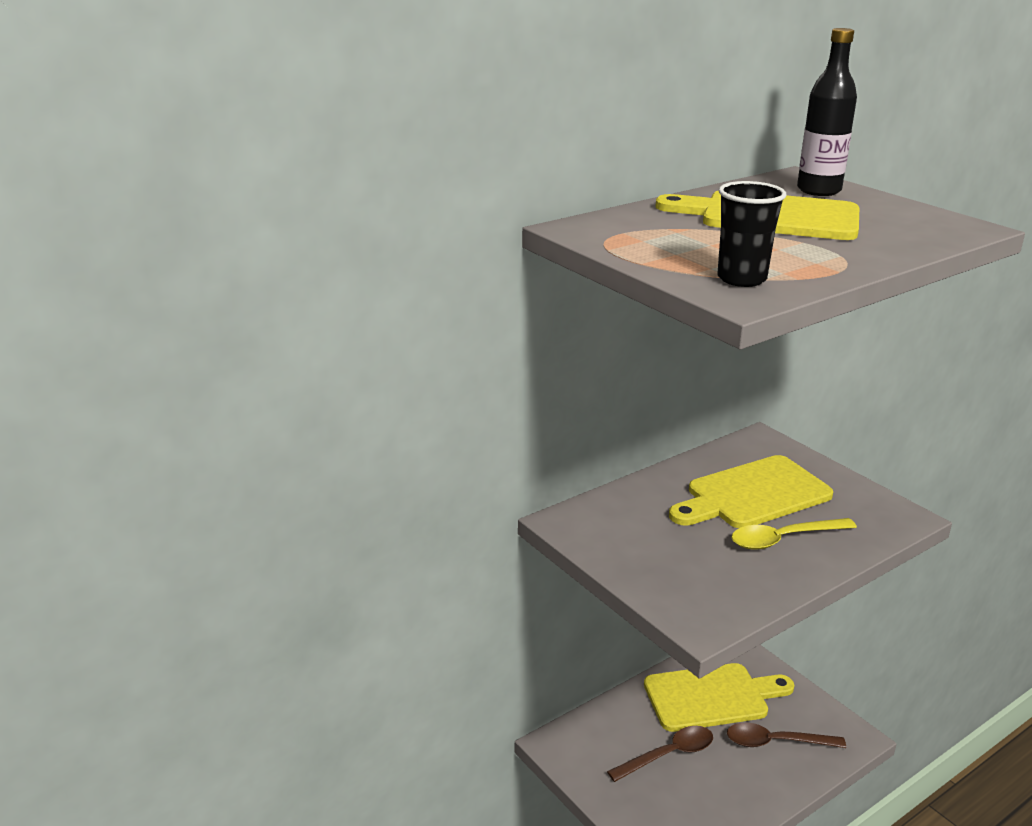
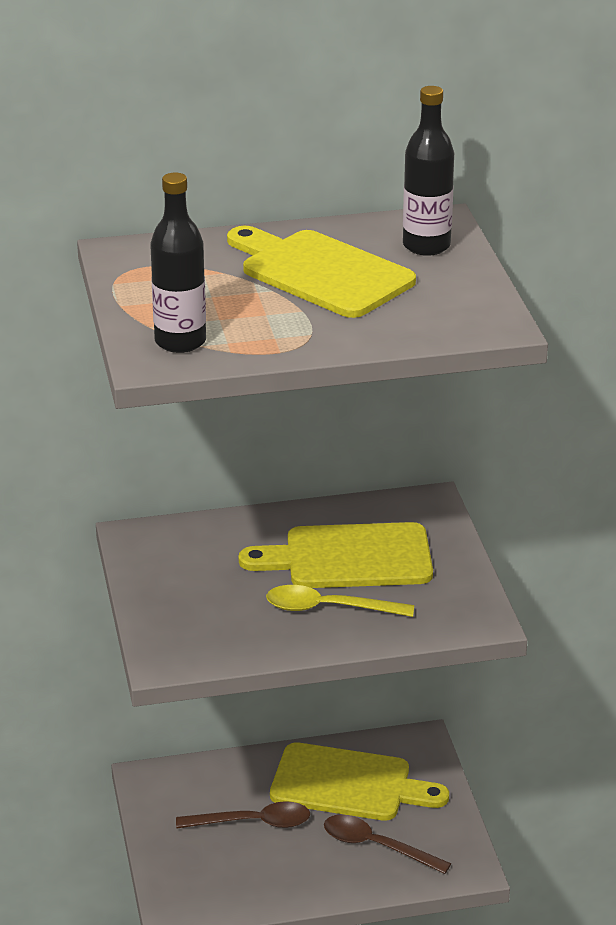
camera: 25 degrees right, 5 degrees up
black cup [717,181,786,287] -> black bottle [150,172,206,353]

